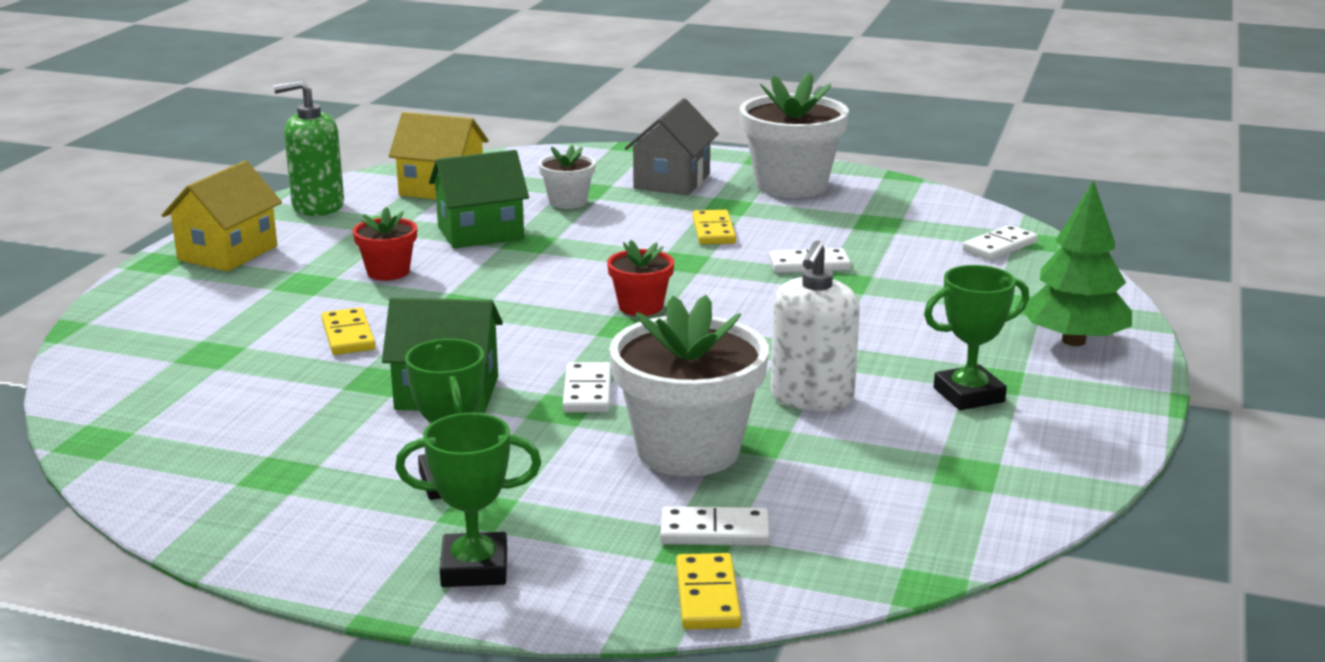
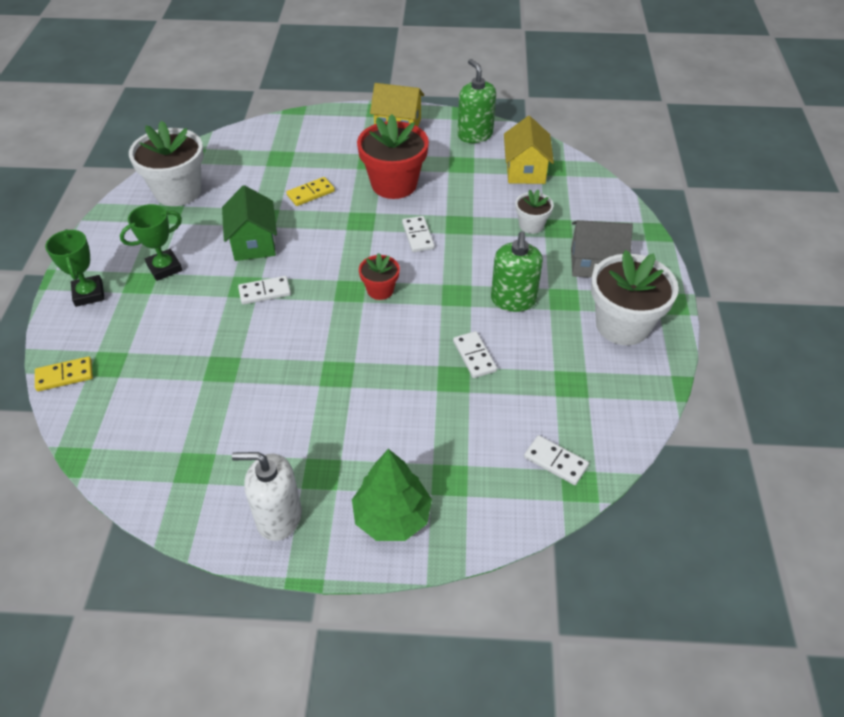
camera: 75 degrees right, 25 degrees up
red flower pot [353,207,417,281] -> red flower pot [357,114,429,199], size x1.94
green house [429,150,529,249] -> none
white flower pot [609,295,769,476] -> white flower pot moved to [129,121,204,206]
white domino [661,506,770,546] -> white domino moved to [402,216,435,252]
yellow domino [693,210,736,244] -> green soap dispenser [491,231,543,312]
white soap dispenser [771,241,860,411] -> white soap dispenser moved to [232,452,302,541]
green trophy [924,265,1029,410] -> none

